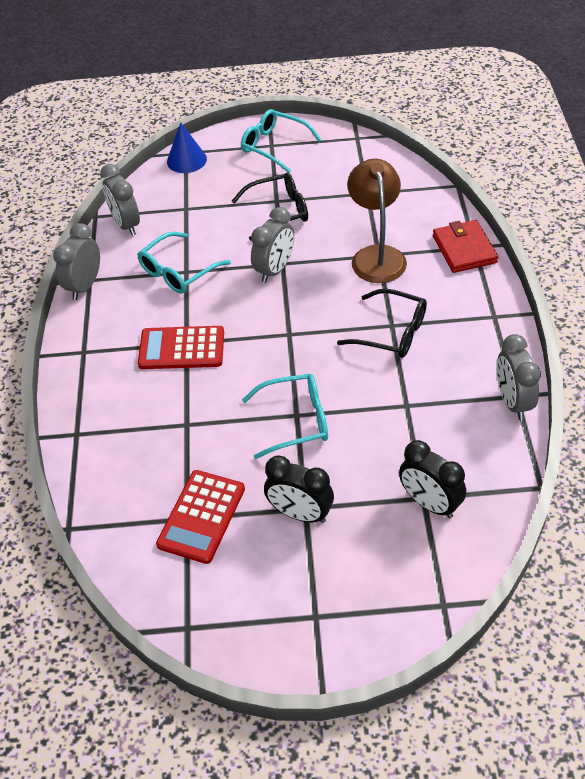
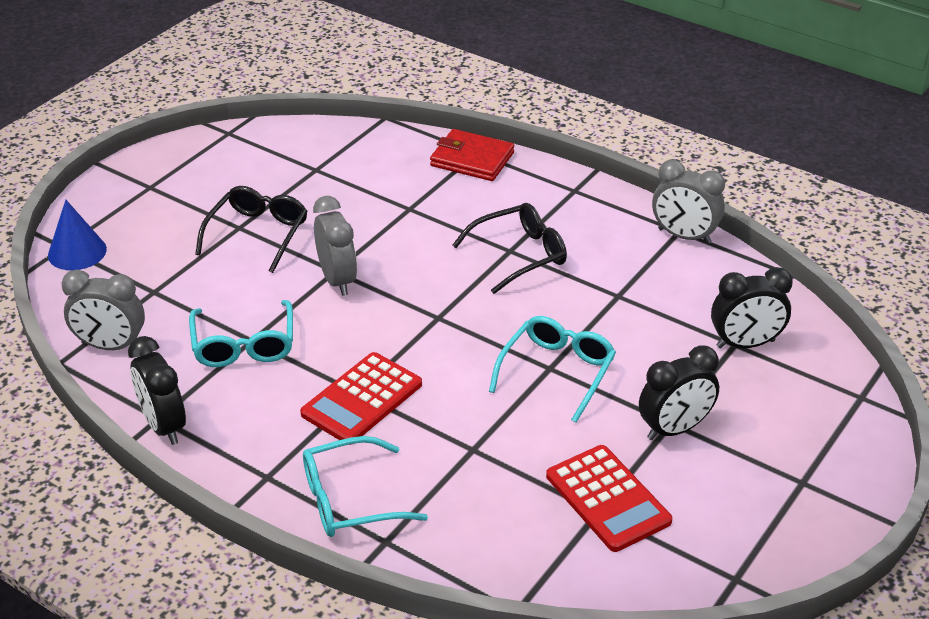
camera: 55 degrees left, 10 degrees down
grey clock [53,223,100,300] -> black clock [128,336,186,445]
turquoise glasses [241,109,321,173] -> turquoise glasses moved to [303,436,428,537]
brown lamp [347,159,407,283] -> none

